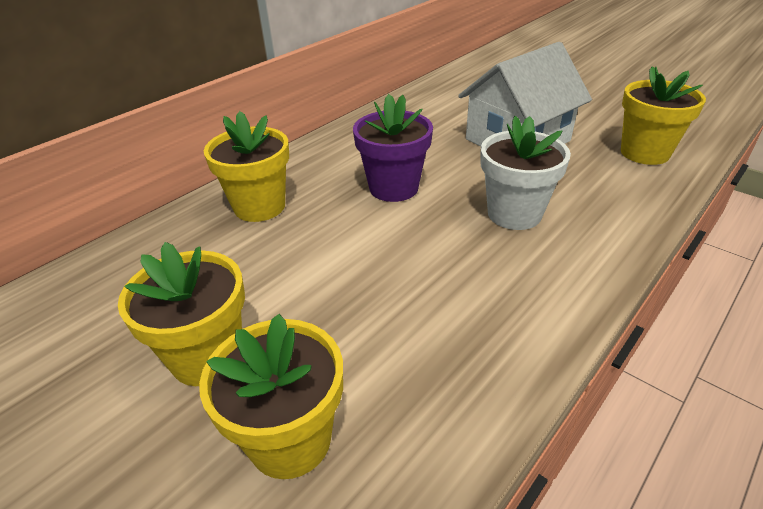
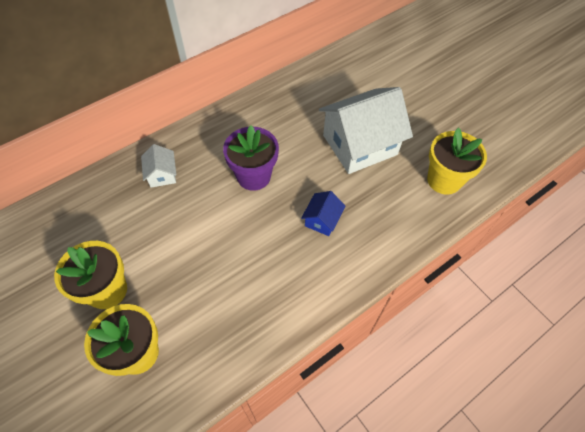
camera: 10 degrees right, 20 degrees up
yellow flower pot [204,111,289,222] -> white house [141,144,176,187]
white flower pot [480,116,571,230] -> blue house [301,191,345,236]

